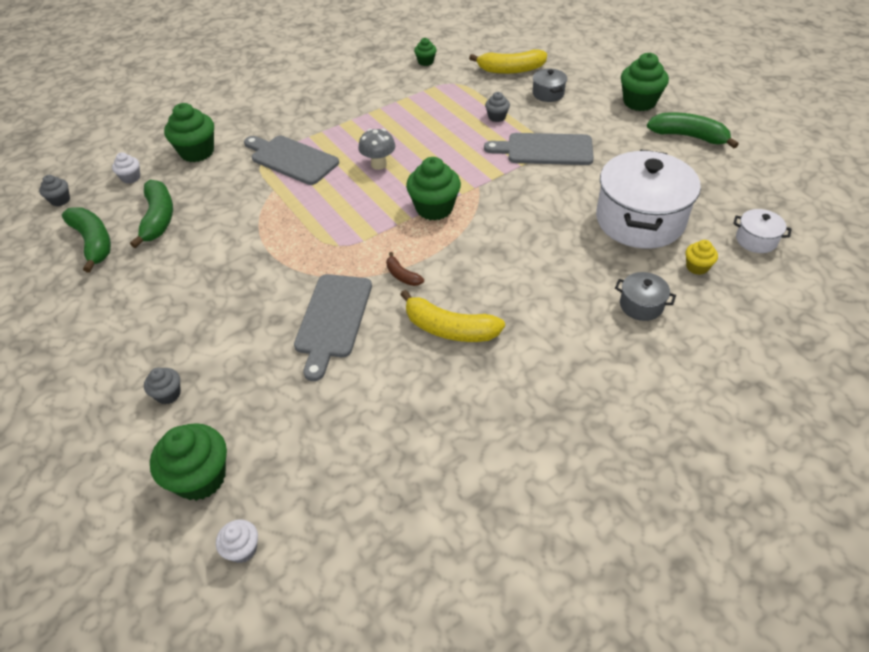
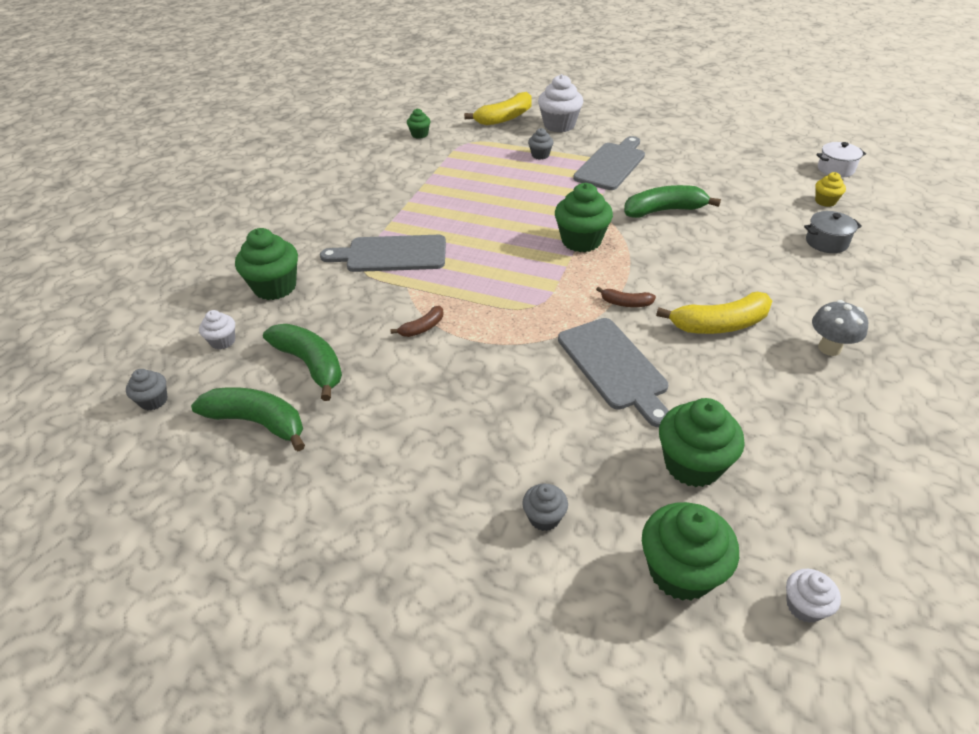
camera: 35 degrees left, 5 degrees down
grey mushroom [358,129,395,170] -> grey mushroom moved to [812,300,868,356]
grey cutting board [484,133,594,165] -> grey cutting board turned 150 degrees clockwise [573,136,645,190]
grey pot [533,69,567,102] -> white cupcake [538,74,583,132]
white pot [596,150,701,249] -> none
green cupcake [621,53,669,111] -> green cupcake moved to [659,398,745,487]
green banana [647,112,739,148] -> green banana moved to [624,185,721,218]
none -> brown banana [390,306,444,337]

